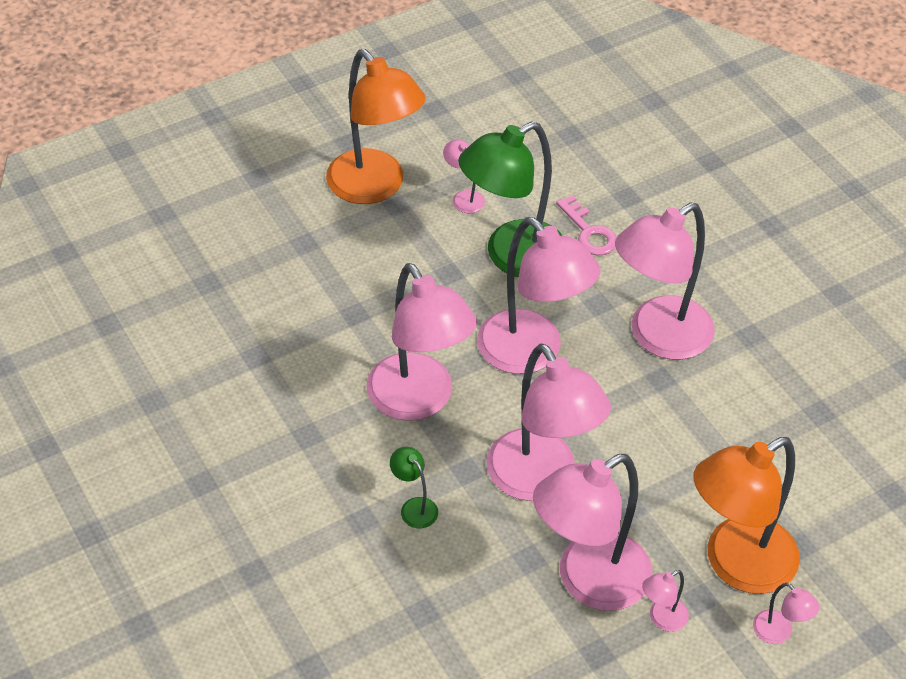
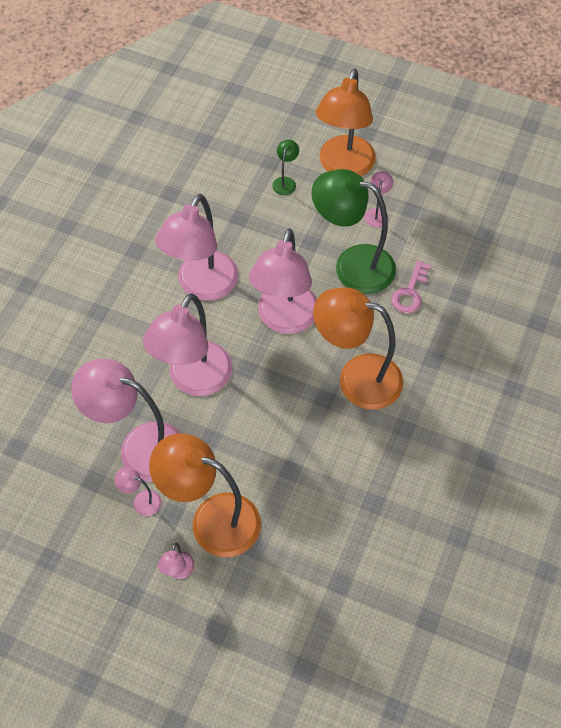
camera: 55 degrees right, 10 degrees up
green lamp [390,447,438,528] -> green lamp moved to [272,140,299,195]
pink lamp [615,202,715,360] -> orange lamp [313,287,403,410]

